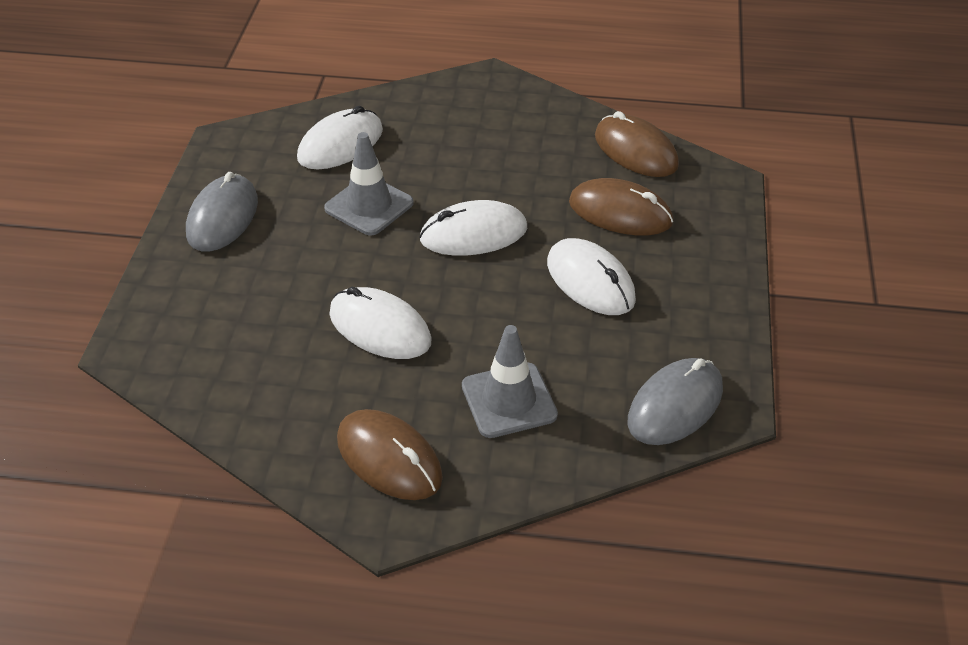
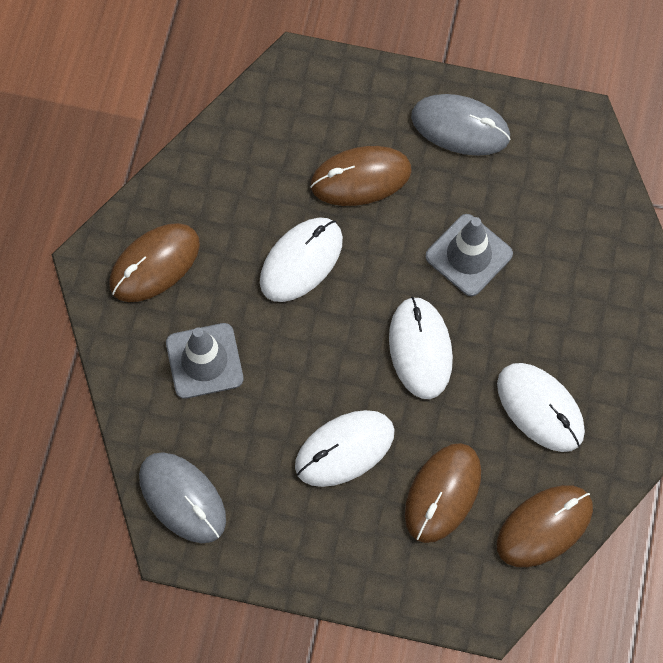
camera: 95 degrees right, 25 degrees up
white mouse [297,106,383,170] -> white mouse moved to [497,363,585,452]
none -> brown mouse [310,146,412,206]

